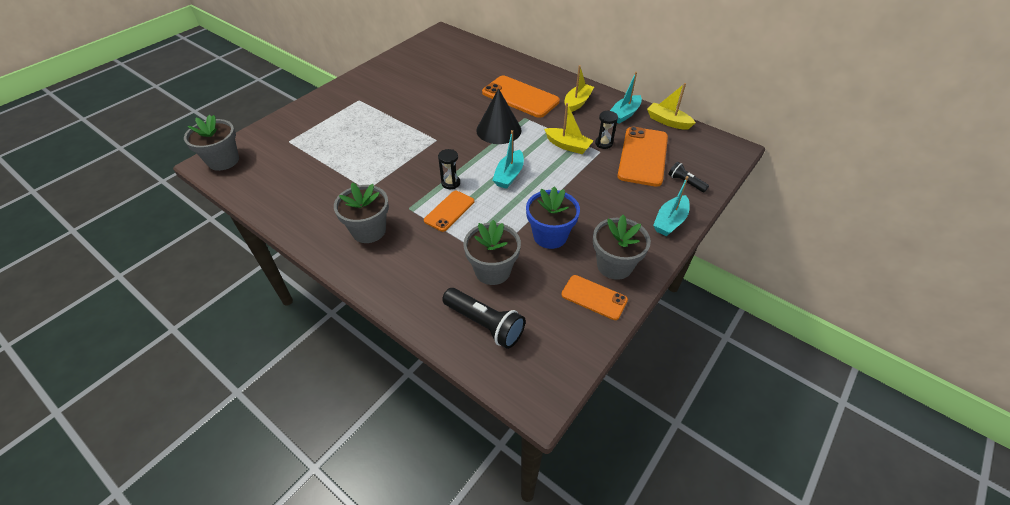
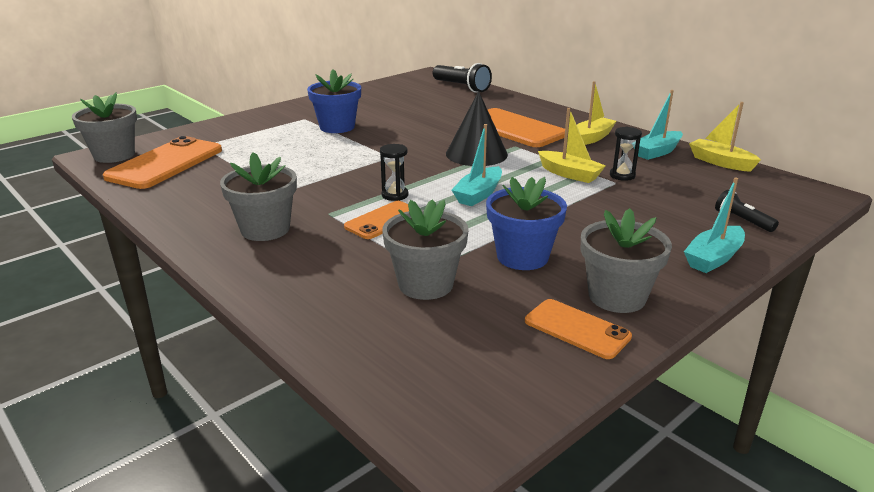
camera: 10 degrees right, 20 degrees down
black flashlight [442,288,525,349] -> black flashlight moved to [433,63,492,93]
orange phone [617,127,668,187] -> orange phone moved to [103,136,222,189]
none -> blue flower pot [307,69,361,133]

